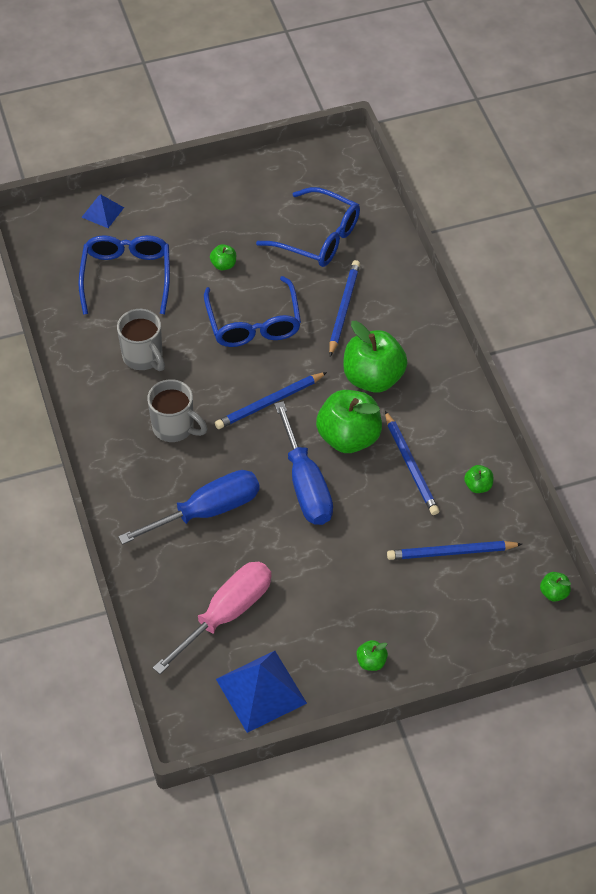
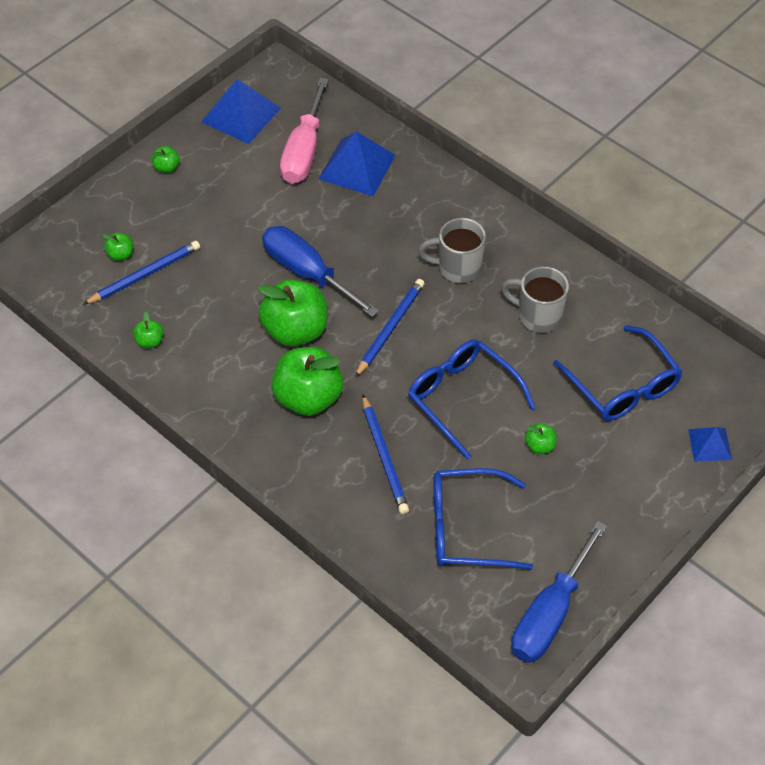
camera: 150 degrees right, 0 degrees up
blue screwdriver [118,470,260,544] -> blue screwdriver moved to [511,521,607,663]
blue pencil [385,411,439,515] -> none
green apple [540,572,571,602] -> green apple moved to [103,233,133,261]
none -> blue pyramid [319,131,396,196]

